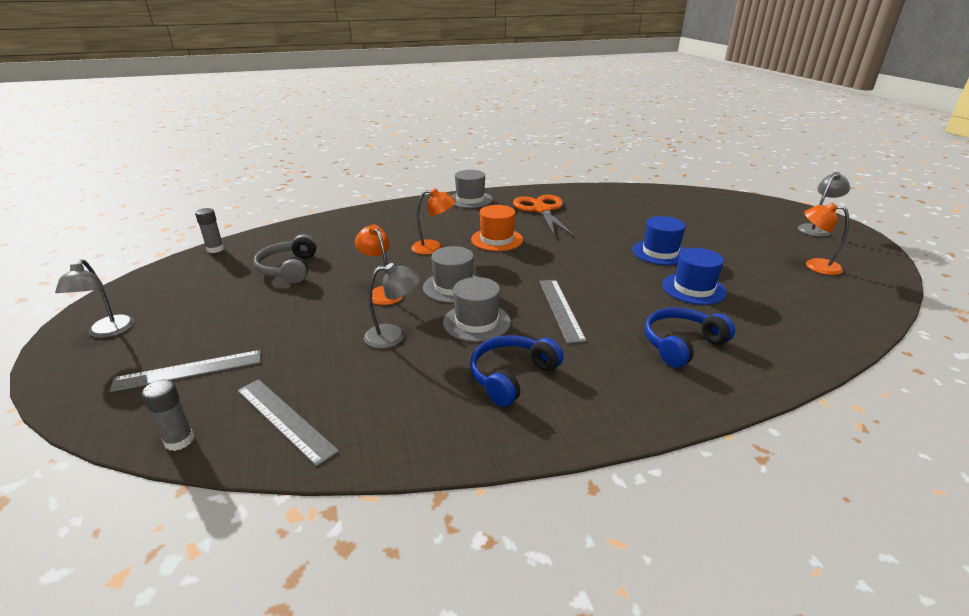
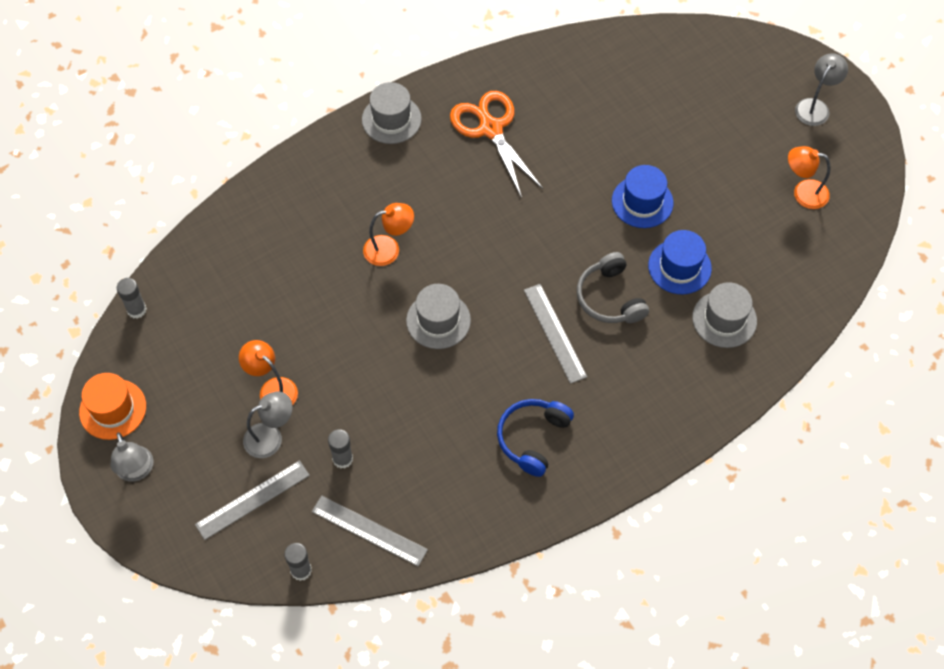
camera: 15 degrees left, 30 degrees up
grey headphones [254,234,317,283] -> grey headphones moved to [577,252,649,323]
orange lamp [355,224,404,305] -> orange lamp moved to [239,340,298,405]
grey lamp [364,263,420,349] -> grey lamp moved to [243,392,293,458]
grey hat [443,277,511,342] -> grey hat moved to [692,282,757,348]
orange hat [471,205,523,251] -> orange hat moved to [79,373,146,440]
blue headphones [645,307,735,368] -> none
none -> grey glue stick [328,429,353,468]

